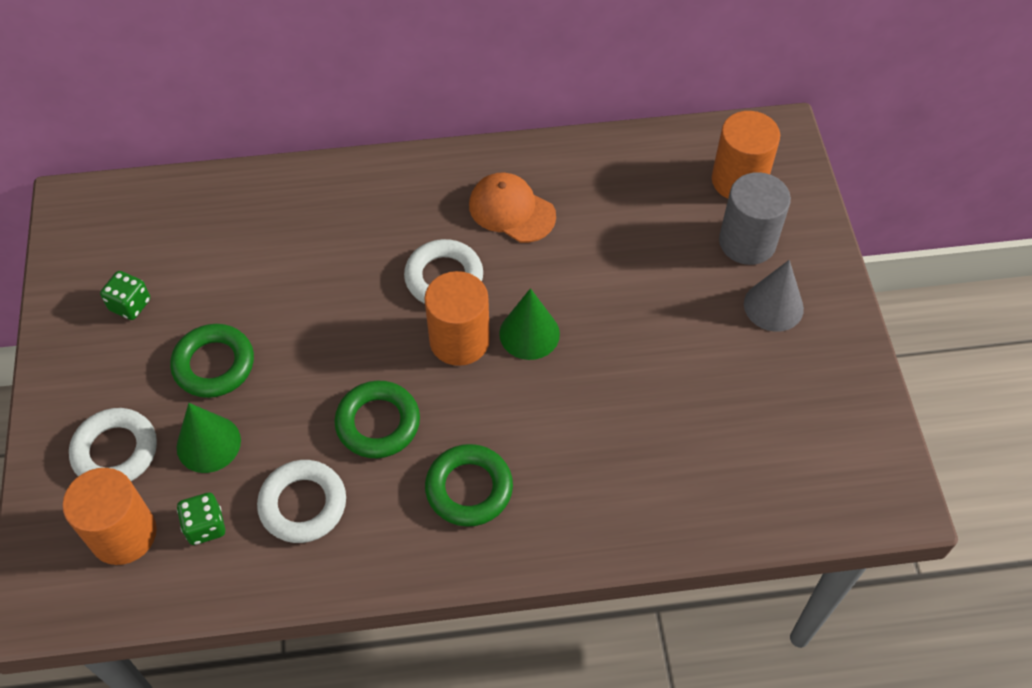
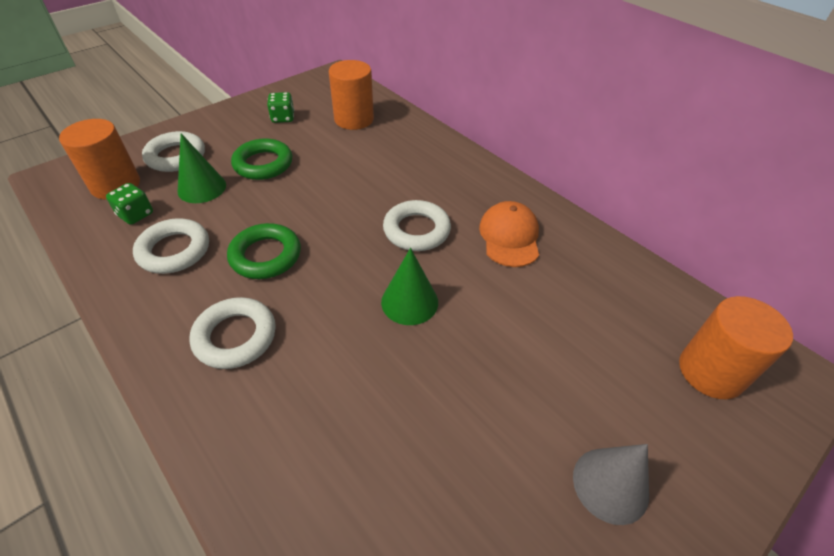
camera: 55 degrees right, 10 degrees down
orange cylinder [424,271,490,366] -> orange cylinder moved to [329,60,374,130]
green ring [425,444,513,527] -> white ring [190,297,276,369]
grey cylinder [719,172,791,265] -> none

